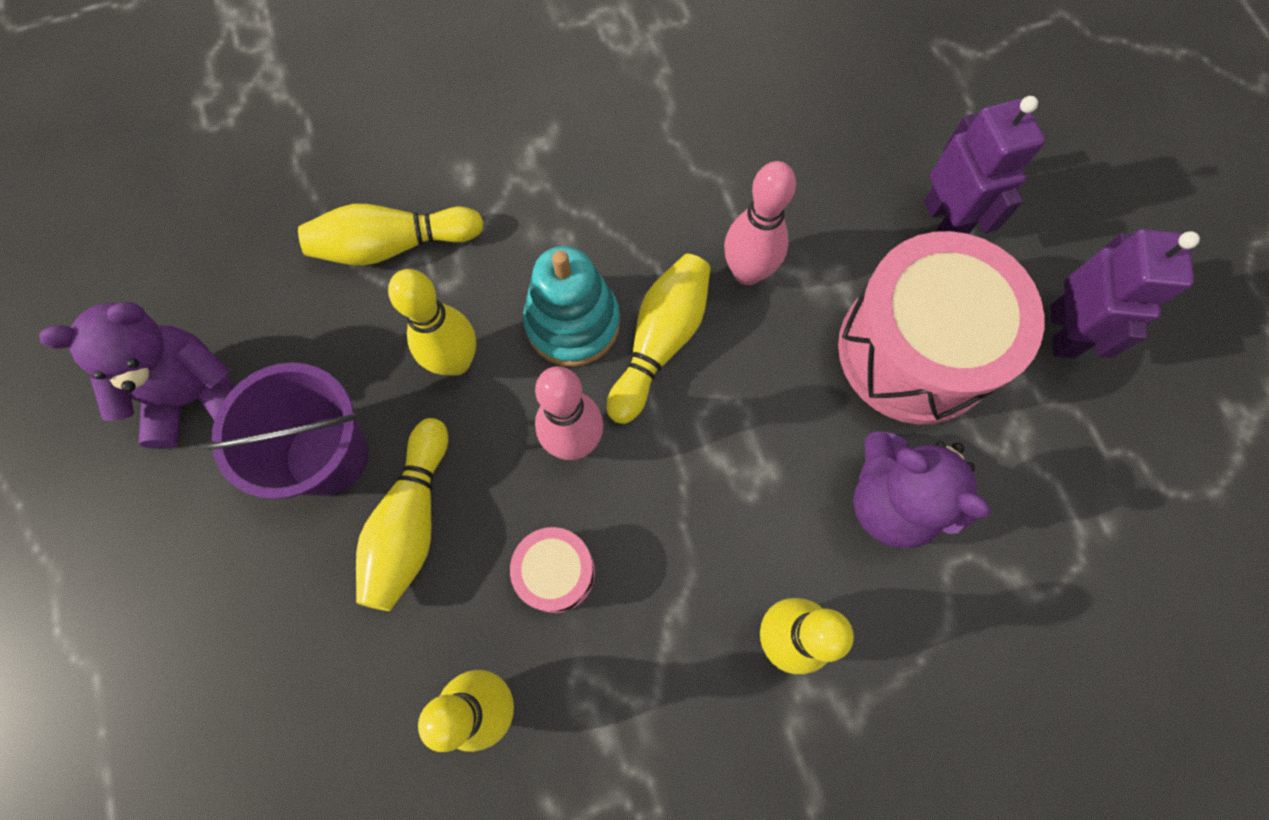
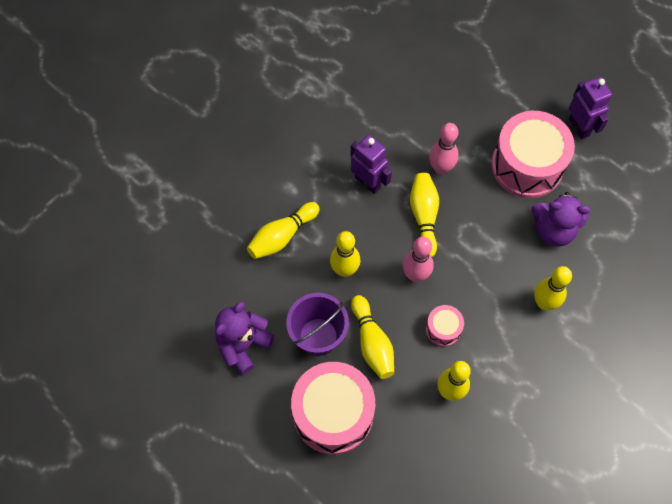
camera: 30 degrees left, 5 degrees down
turquoise stacking toy [523,246,620,367] -> none
purple robot [924,96,1046,234] -> purple robot moved to [350,135,392,194]
none -> pink drum [291,362,375,454]

